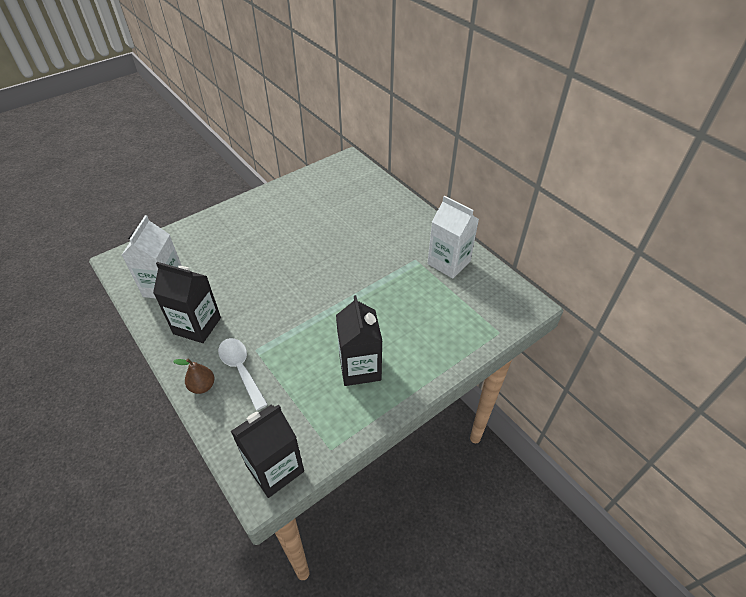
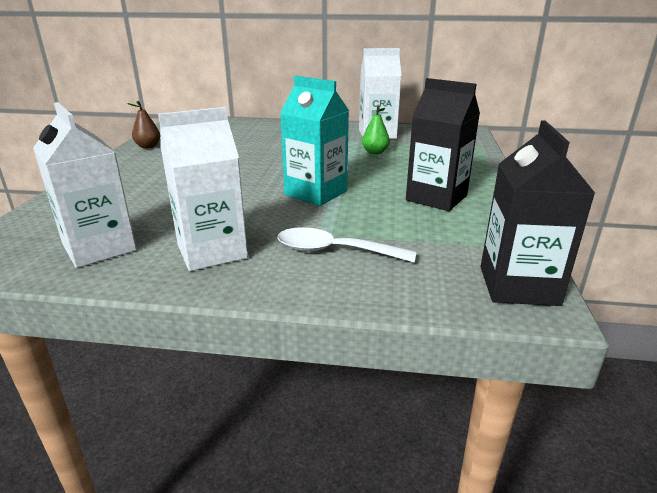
camera: 45 degrees left, 20 degrees down
black carton [153,262,221,343] -> white carton [158,107,248,271]
brown pear [173,359,215,394] -> brown pear moved to [127,101,160,149]
none -> turquoise carton [280,76,349,206]
none -> green pear [362,105,390,155]

